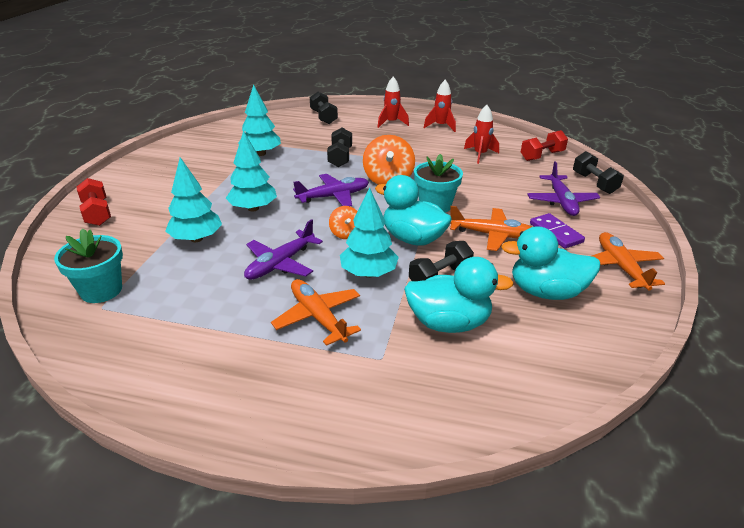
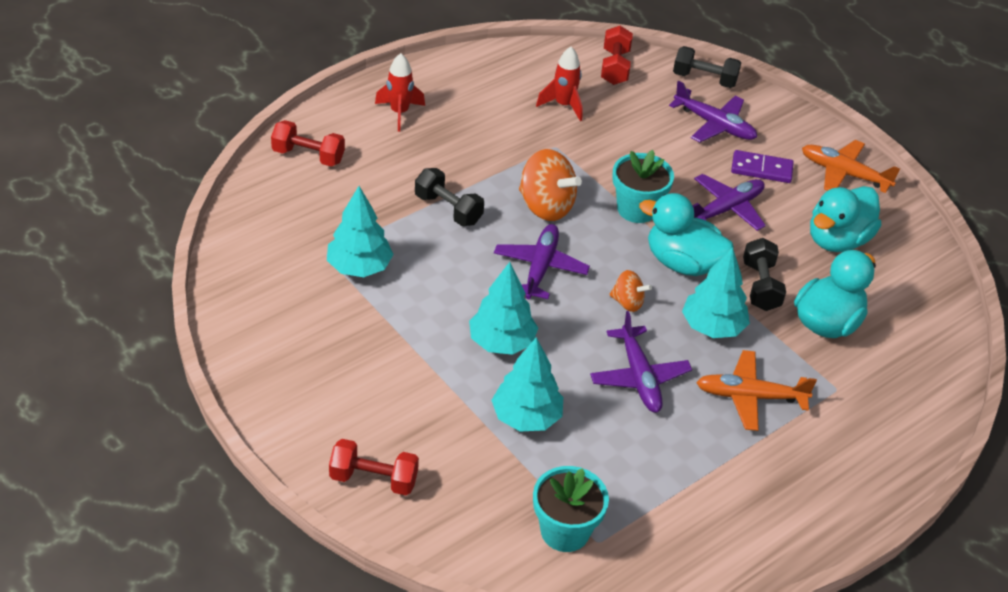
camera: 55 degrees left, 10 degrees up
black dumbbell [310,92,338,124] -> red dumbbell [271,120,345,167]
turquoise duck [375,175,452,246] -> turquoise duck turned 45 degrees clockwise [639,193,734,276]
red rocket [424,80,456,132] -> none
orange plane [450,206,532,251] -> purple plane [693,174,766,231]

